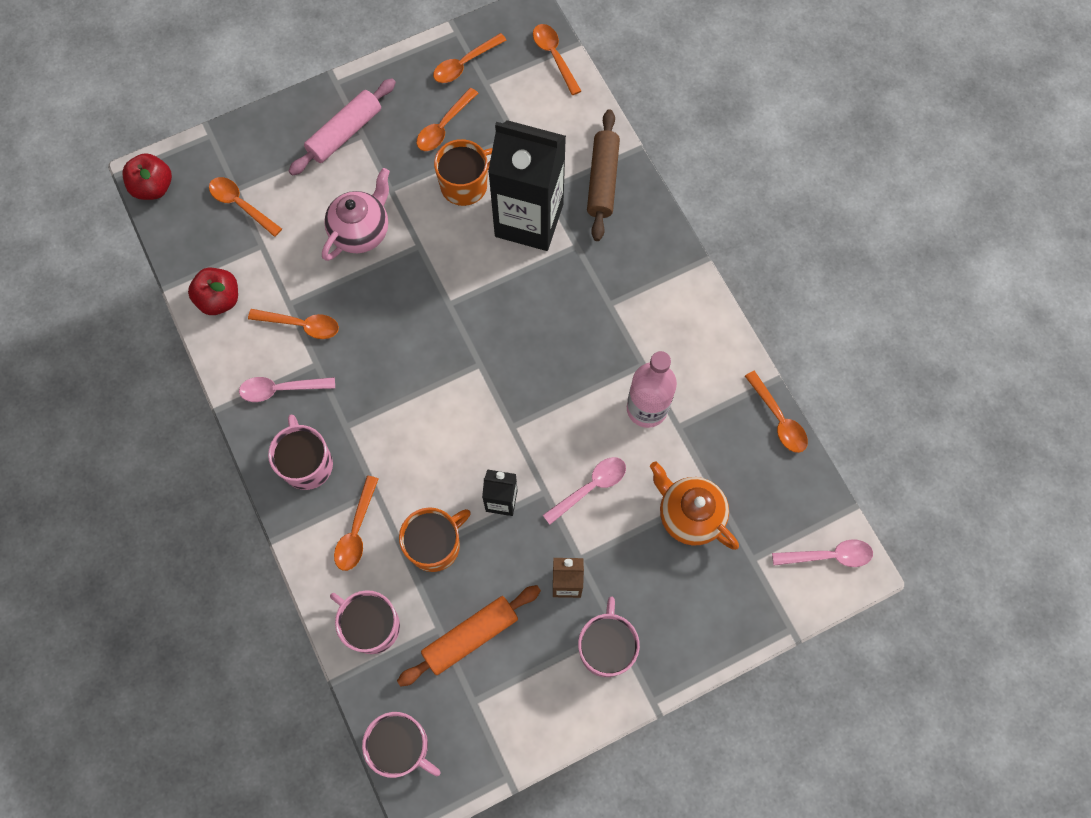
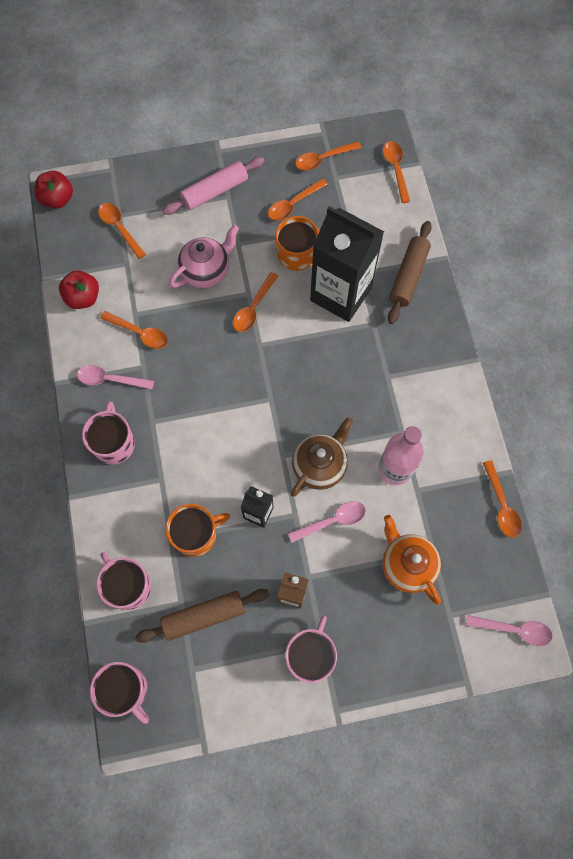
camera: 15 degrees right, 0 degrees up
orange spoon [334,476,378,571] -> orange spoon moved to [233,272,278,332]
orange rolling pin [397,585,541,687] -> brown rolling pin [135,589,269,643]
none -> brown teapot [291,417,353,497]

